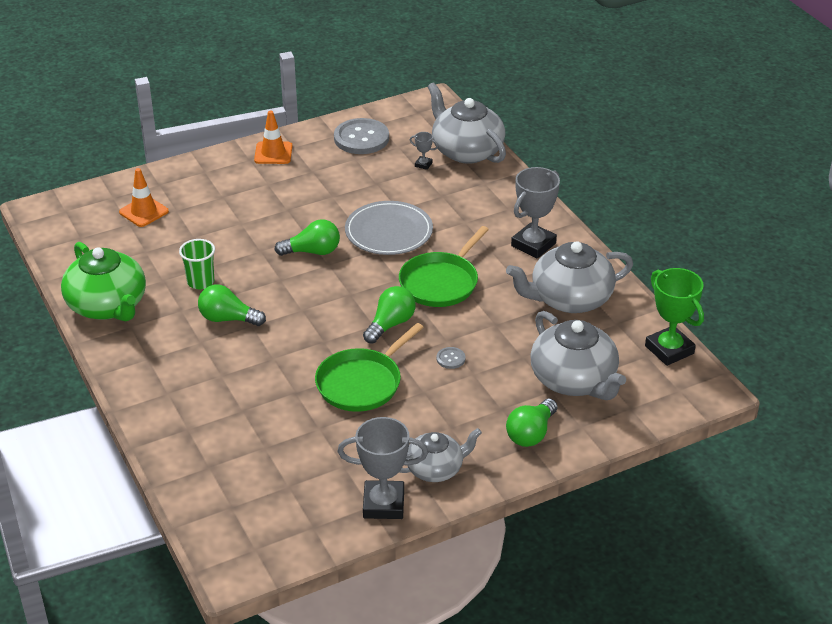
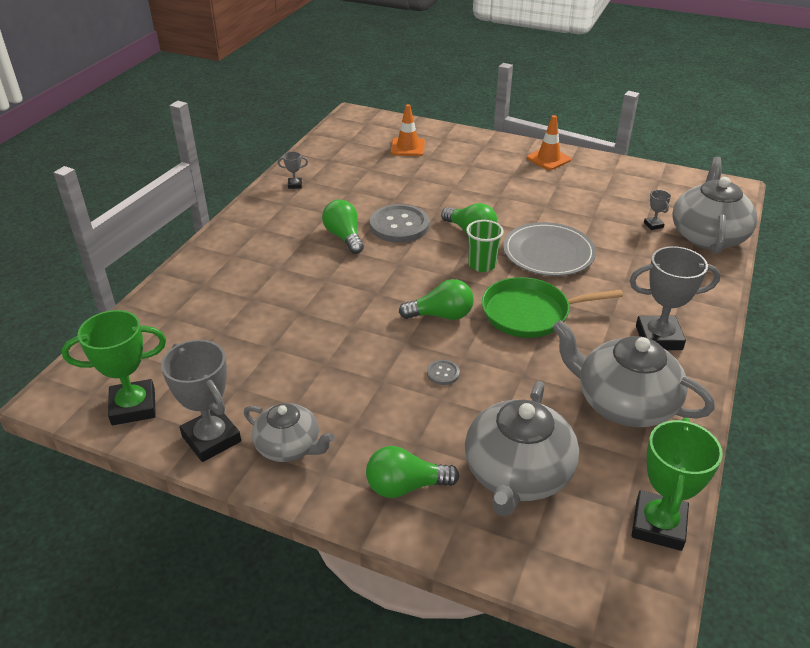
camera: 50 degrees right, 0 degrees up
green teapot [61,242,146,321] -> grey trophy [277,152,308,189]
green cup [179,239,215,289] -> green cup moved to [466,220,504,272]
green pan [315,323,424,412] -> none
grey button [334,118,389,154] -> grey button moved to [370,204,429,243]
none -> green trophy [62,310,166,425]

